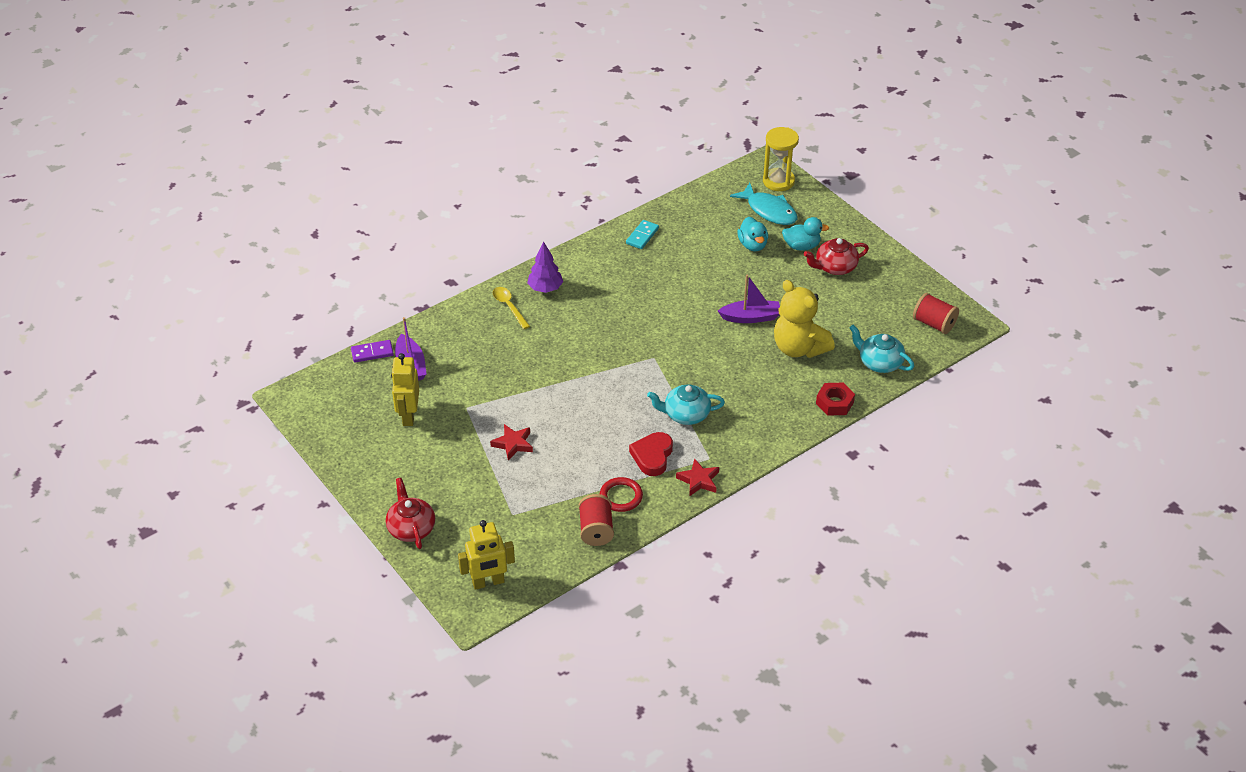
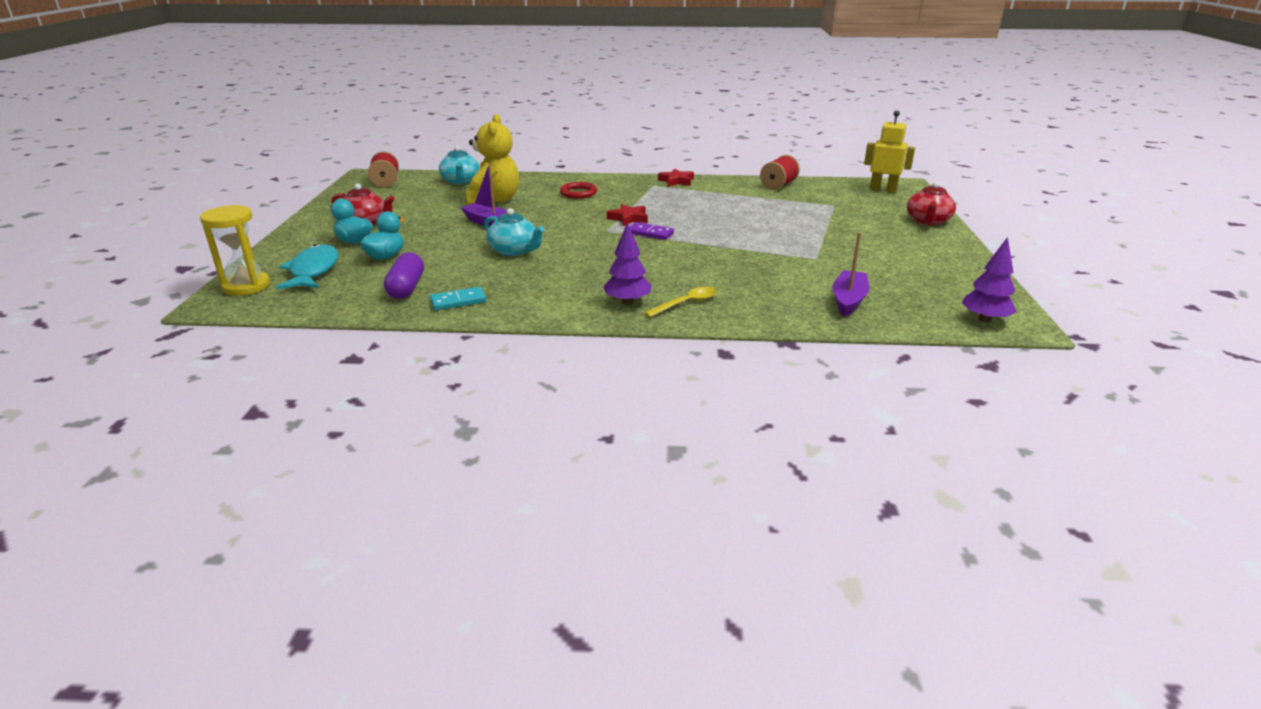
camera: 140 degrees left, 15 degrees down
purple domino [351,340,394,363] -> purple domino moved to [630,222,674,240]
yellow robot [391,353,419,426] -> none
red star [490,424,533,461] -> red star moved to [607,204,648,226]
yellow spoon [493,287,530,329] -> yellow spoon turned 135 degrees counterclockwise [644,287,717,317]
red ring [600,477,643,512] -> red ring moved to [560,182,597,198]
red heart [629,432,673,476] -> none
turquoise teapot [647,384,725,425] -> turquoise teapot moved to [484,208,545,256]
red nut [816,383,855,416] -> none
none -> purple capsule [384,252,424,299]
none -> purple tree [962,237,1017,323]

